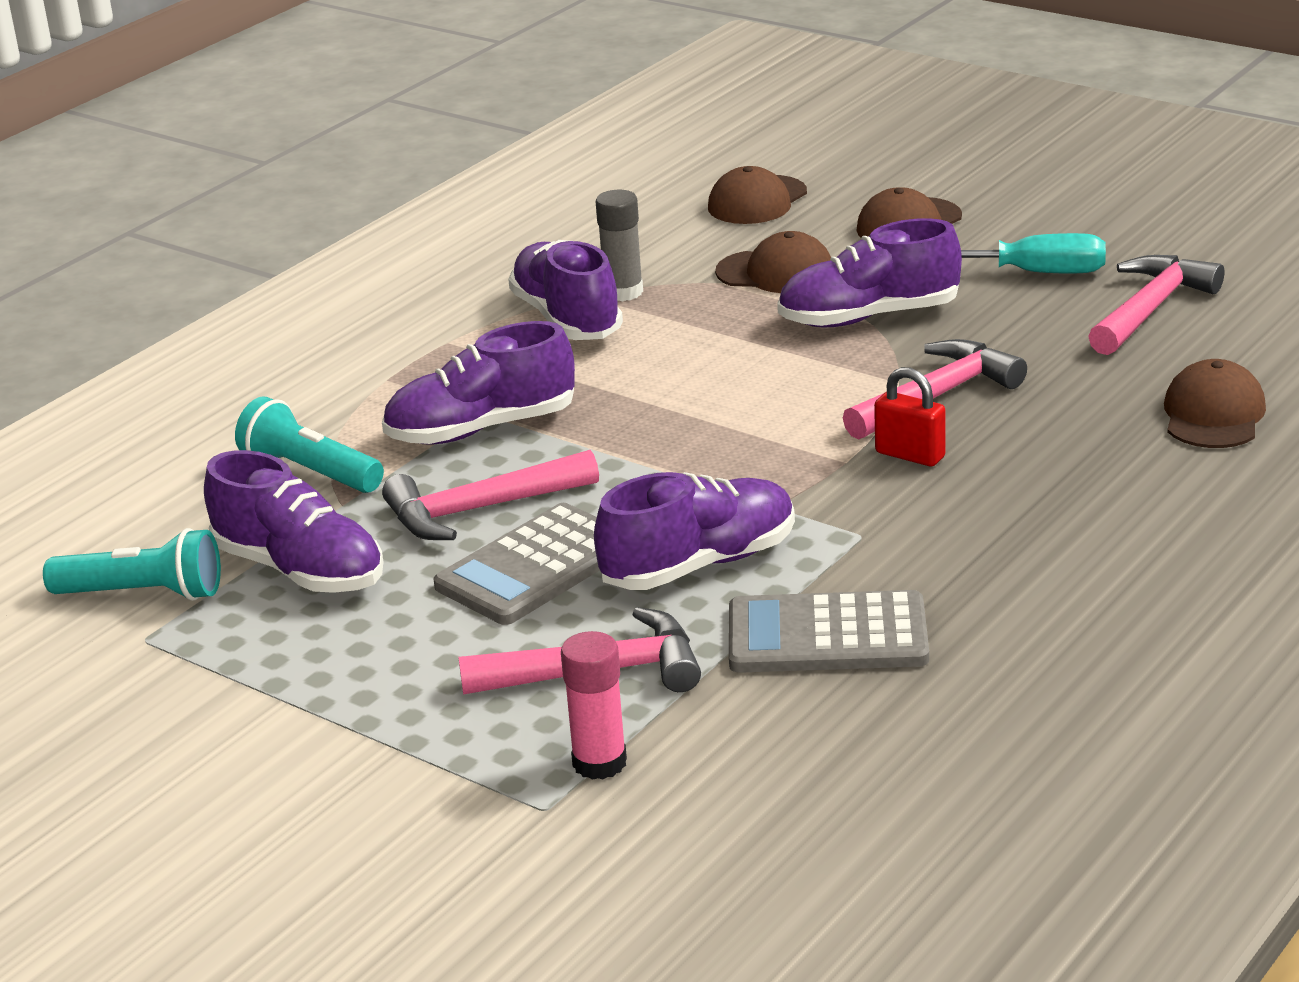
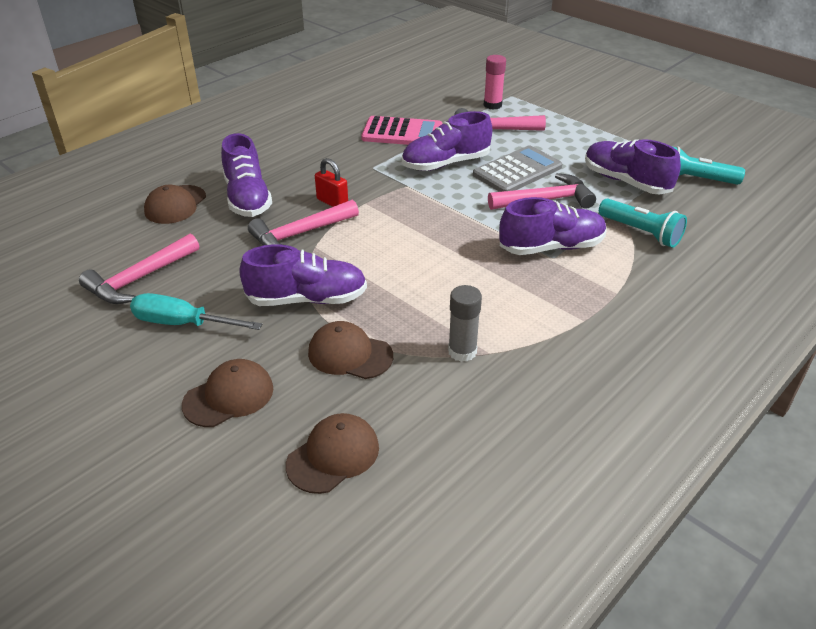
camera: 175 degrees left, 10 degrees up
purple shoe [508,240,623,340] -> purple shoe moved to [221,133,272,217]
grey calculator [729,590,929,673] -> pink calculator [361,116,443,145]

